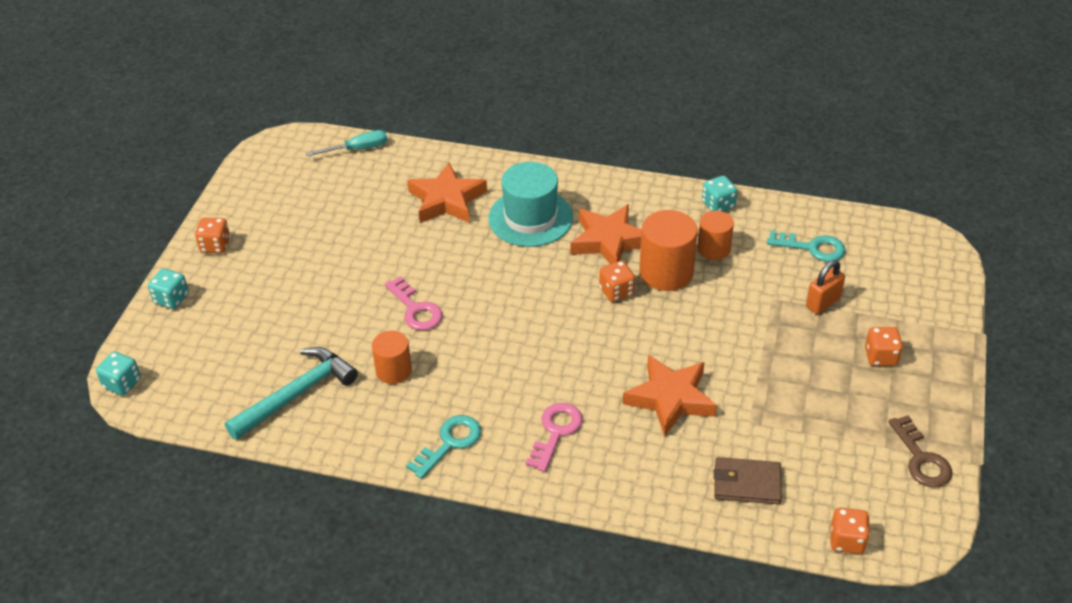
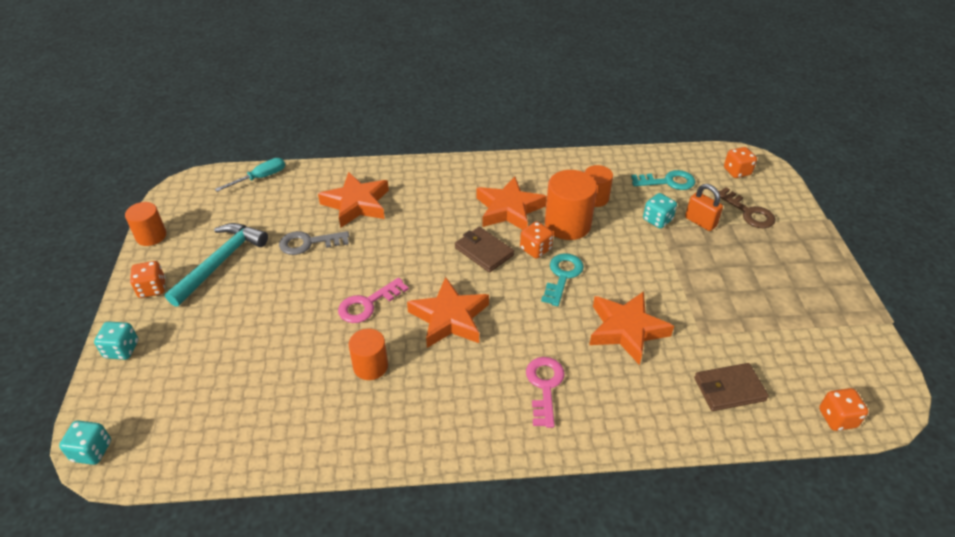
camera: 20 degrees left, 0 degrees up
turquoise hammer [225,347,358,440] -> turquoise hammer moved to [165,223,268,307]
pink key [385,276,442,330] -> pink key turned 105 degrees clockwise [338,278,409,323]
turquoise key [406,415,481,479] -> turquoise key moved to [541,253,584,306]
turquoise hat [488,162,573,247] -> none
turquoise dice [702,176,737,212] -> turquoise dice moved to [643,193,677,228]
orange padlock [806,260,845,314] -> orange padlock turned 75 degrees counterclockwise [685,184,723,231]
orange dice [865,327,903,366] -> orange dice moved to [724,147,757,178]
brown key [888,415,952,487] -> brown key moved to [719,187,775,228]
none -> orange cylinder [125,202,166,246]
none -> grey key [279,231,349,255]
none -> orange star [407,277,489,348]
none -> brown wallet [455,227,514,273]

